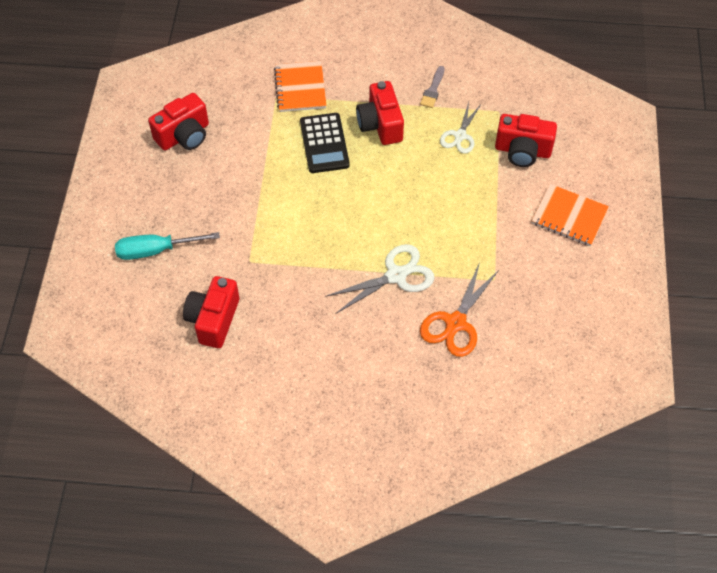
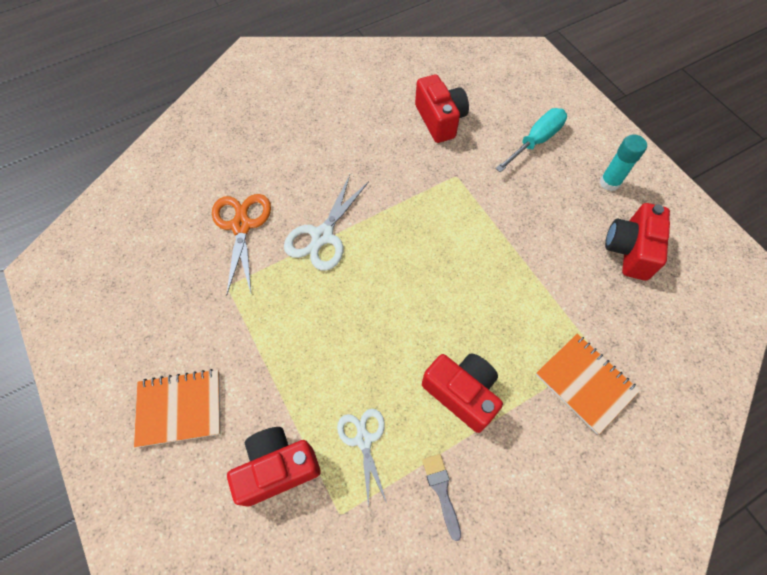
camera: 145 degrees right, 5 degrees up
black calculator [300,113,350,173] -> none
none -> turquoise glue stick [600,134,647,191]

